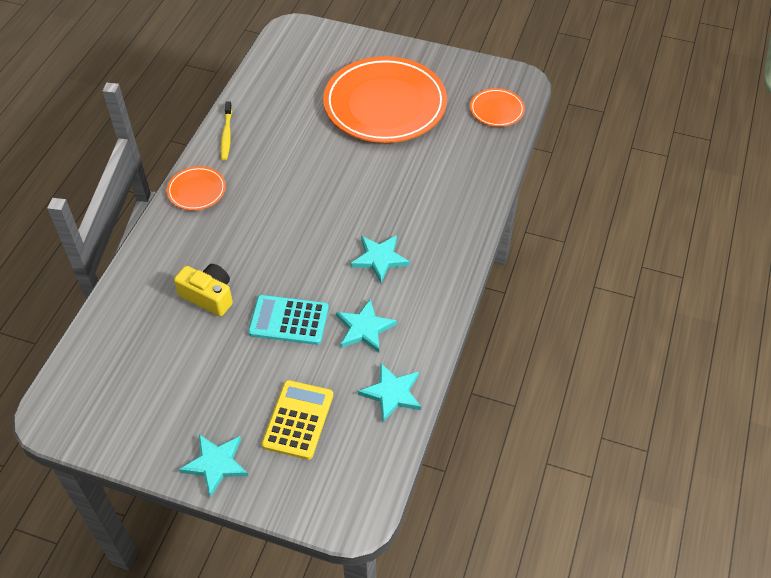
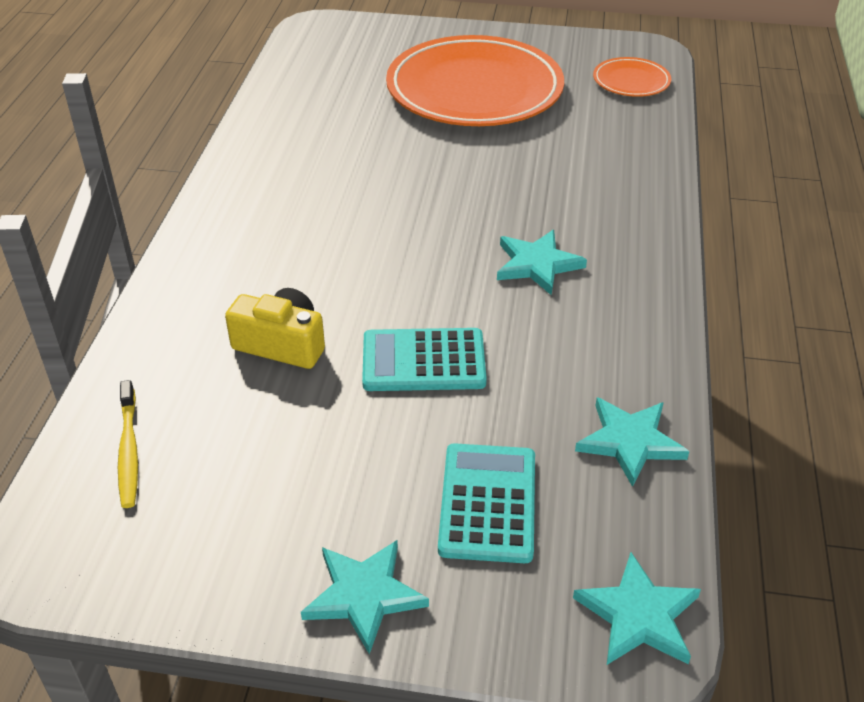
camera: 10 degrees left, 10 degrees down
orange plate [167,166,226,210] -> none
yellow toothbrush [221,101,232,161] -> yellow toothbrush moved to [118,380,138,508]
yellow calculator [262,380,333,460] -> turquoise calculator [438,443,535,563]
turquoise star [336,299,397,353] -> turquoise star moved to [573,552,701,665]

